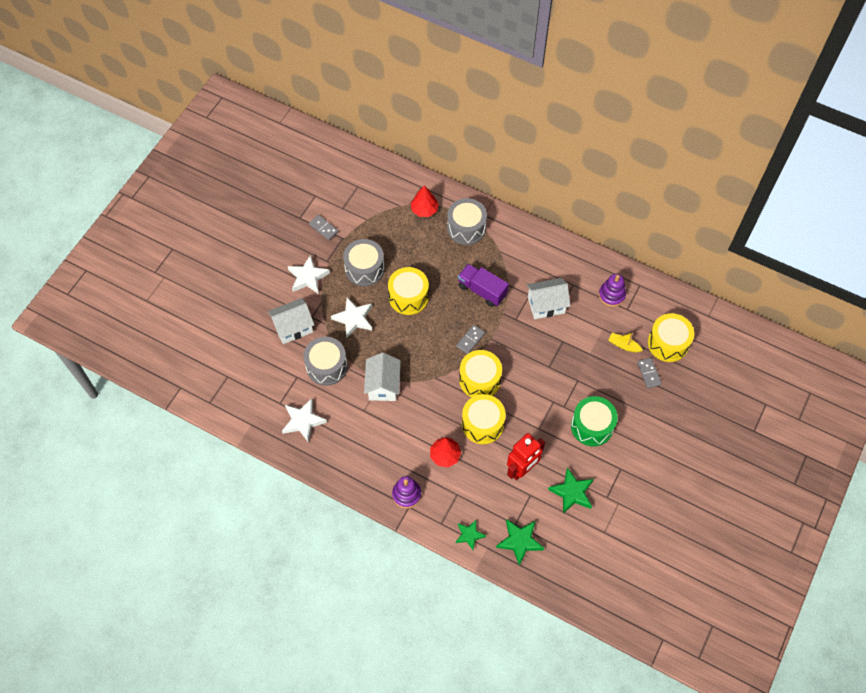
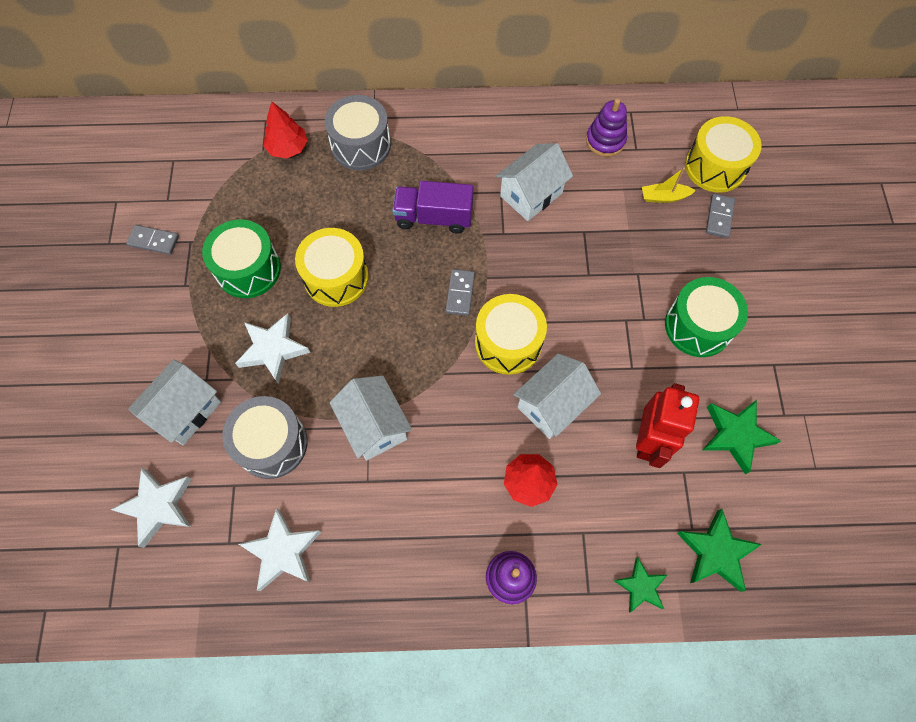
camera: 30 degrees left, 5 degrees up
white star [288,255,330,294] -> white star moved to [111,467,192,548]
grey drum [343,239,385,286] -> green drum [202,219,281,298]
yellow drum [462,394,506,444] -> white house [513,353,601,439]
grey domino [637,358,662,388] -> grey domino turned 60 degrees clockwise [706,194,735,238]

